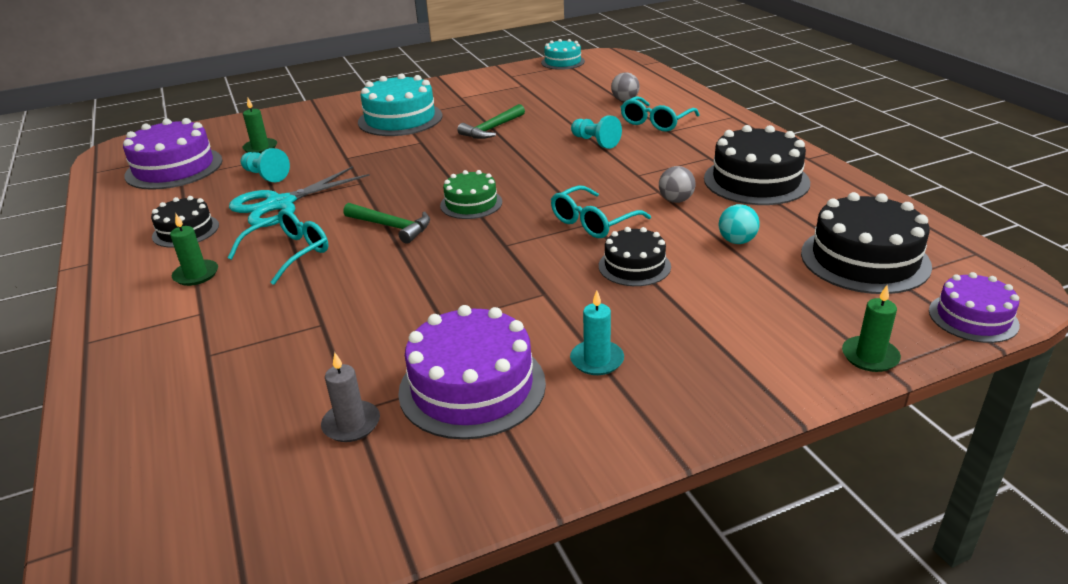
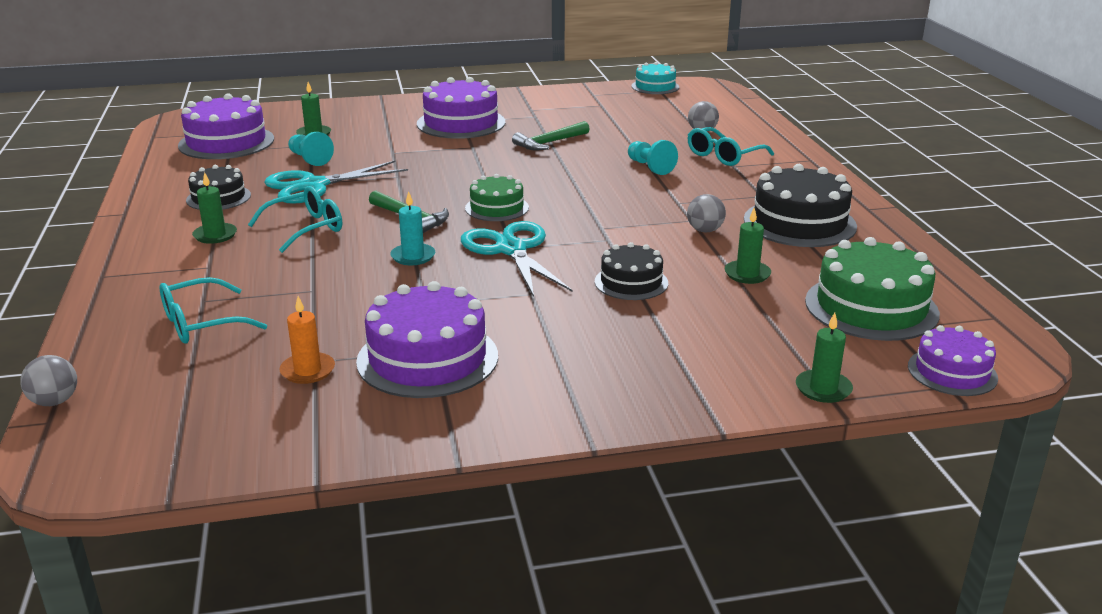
camera: 10 degrees right, 5 degrees down
grey candle [321,352,380,442] -> orange candle [279,296,335,384]
turquoise cake [358,73,442,136] -> purple cake [417,77,506,139]
turquoise glasses [551,185,651,238] -> turquoise glasses moved to [160,277,267,344]
turquoise candle [570,290,624,375] -> turquoise candle moved to [390,191,435,265]
turquoise ball [719,204,760,244] -> green candle [725,208,771,284]
black cake [801,192,932,294] -> green cake [805,237,940,341]
none -> grey ball [20,355,77,406]
none -> turquoise scissors [461,221,573,297]

